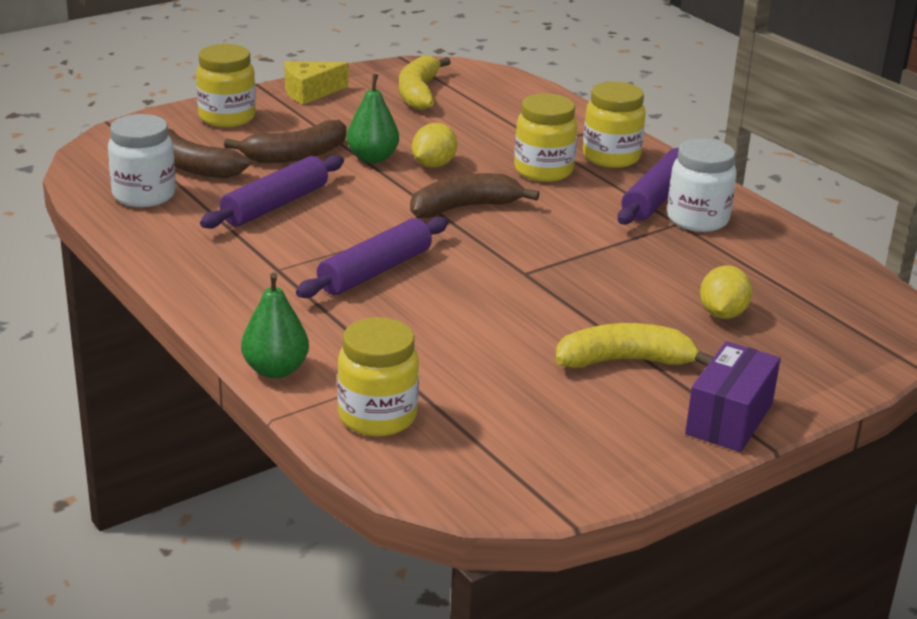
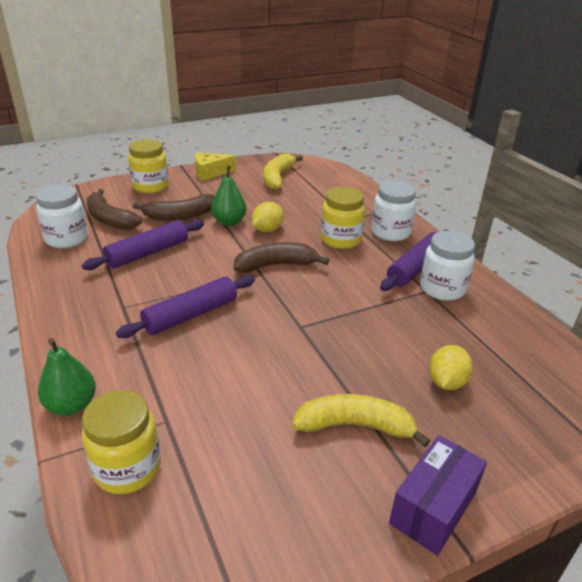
camera: 10 degrees right, 5 degrees up
yellow jar [583,81,646,168] -> white jar [371,181,416,241]

